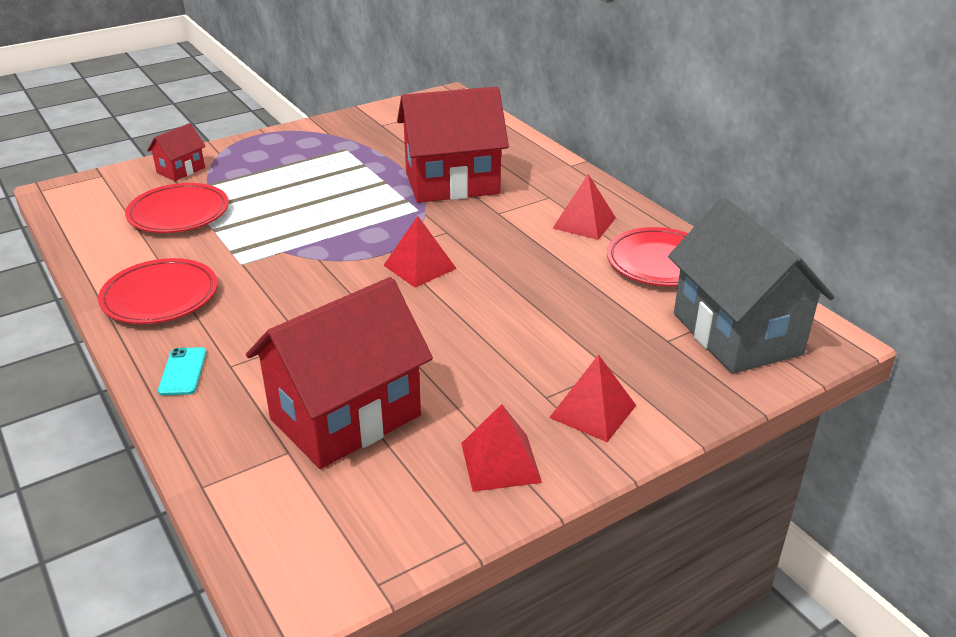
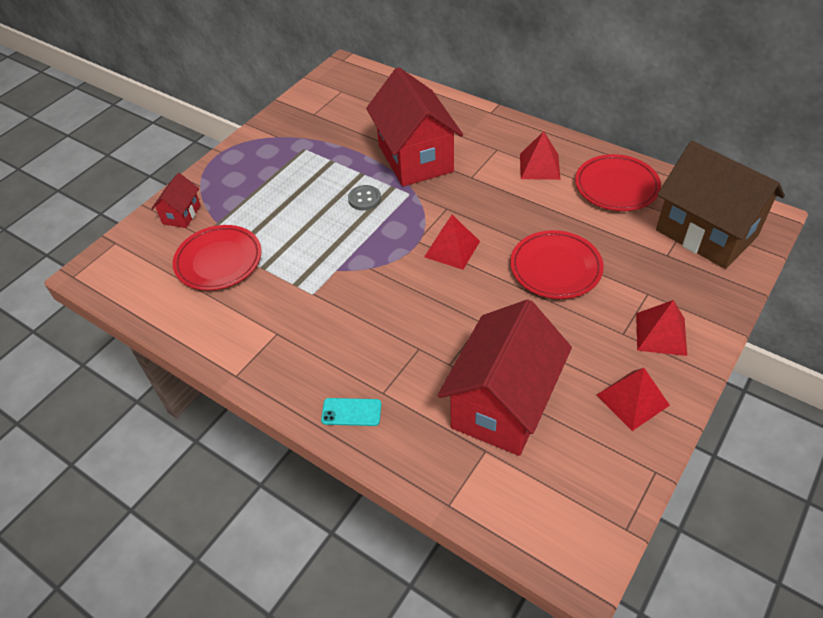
camera: 20 degrees left, 15 degrees up
red plate [98,258,218,324] -> red plate moved to [510,230,604,299]
turquoise phone [158,347,207,396] -> turquoise phone turned 60 degrees counterclockwise [321,398,381,426]
red house [397,86,509,203] -> red house turned 75 degrees counterclockwise [366,67,463,187]
grey house [668,198,834,374] -> brown house [656,141,785,269]
none -> grey button [348,185,381,211]

